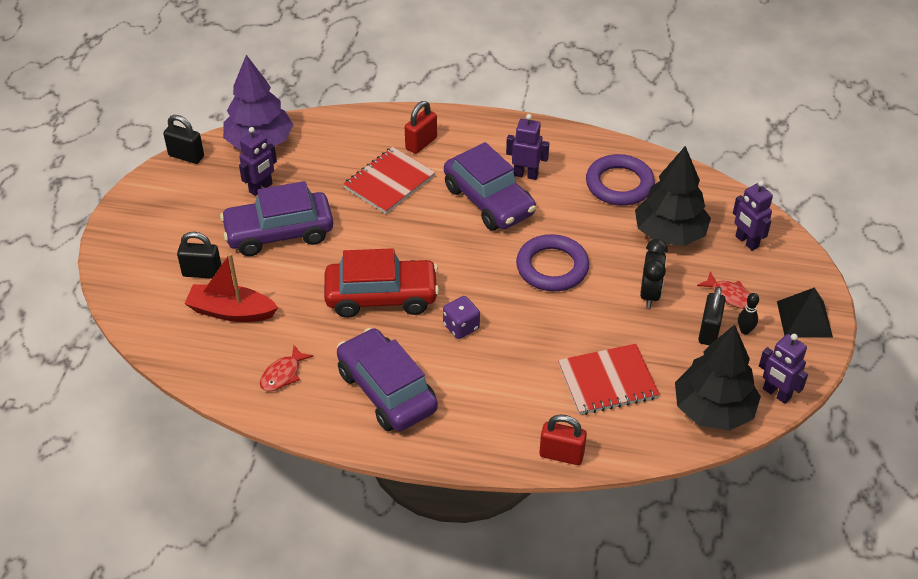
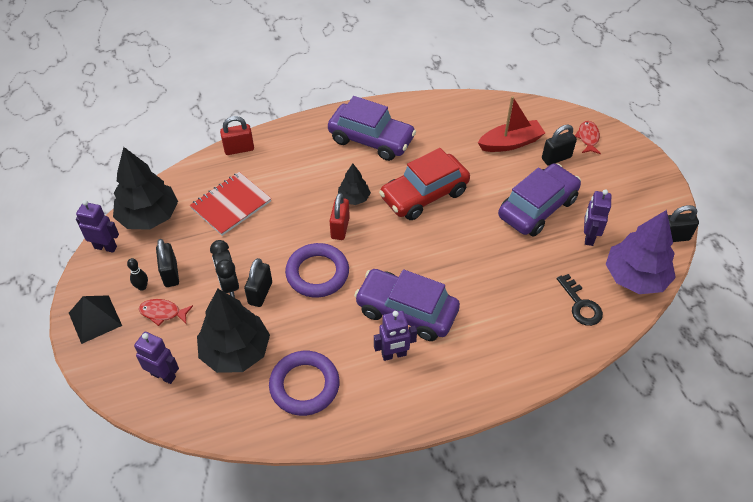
camera: 150 degrees right, 5 degrees up
red fish [260,345,314,392] -> red fish moved to [575,121,601,154]
red notebook [343,147,435,214] -> none
red padlock [405,101,437,154] -> red padlock moved to [330,193,350,240]
purple dice [443,296,480,339] -> black tree [338,164,371,205]
none -> black padlock [244,258,272,307]
none -> black key [557,274,603,326]

